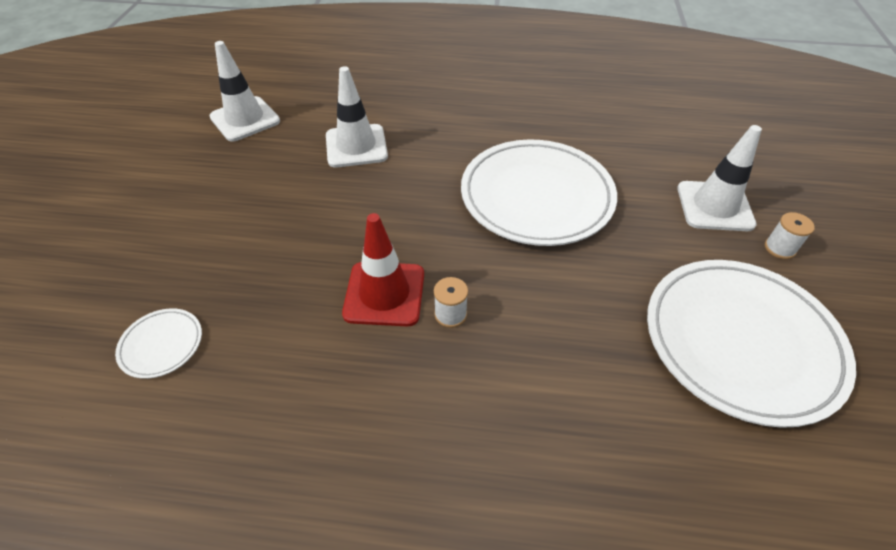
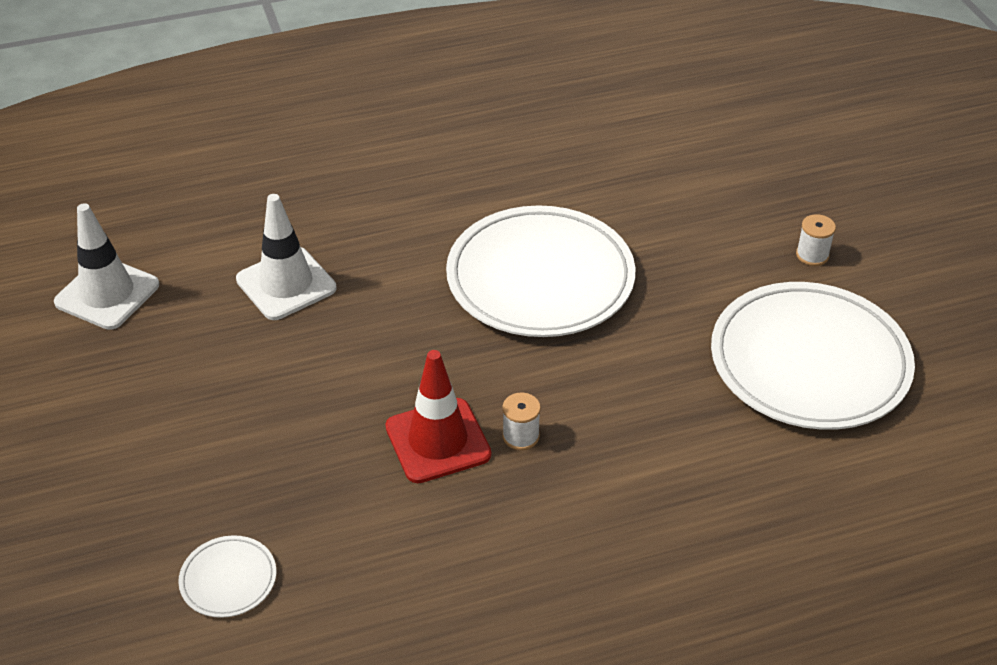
camera: 25 degrees left, 5 degrees down
white traffic cone [677,125,762,231] -> none

